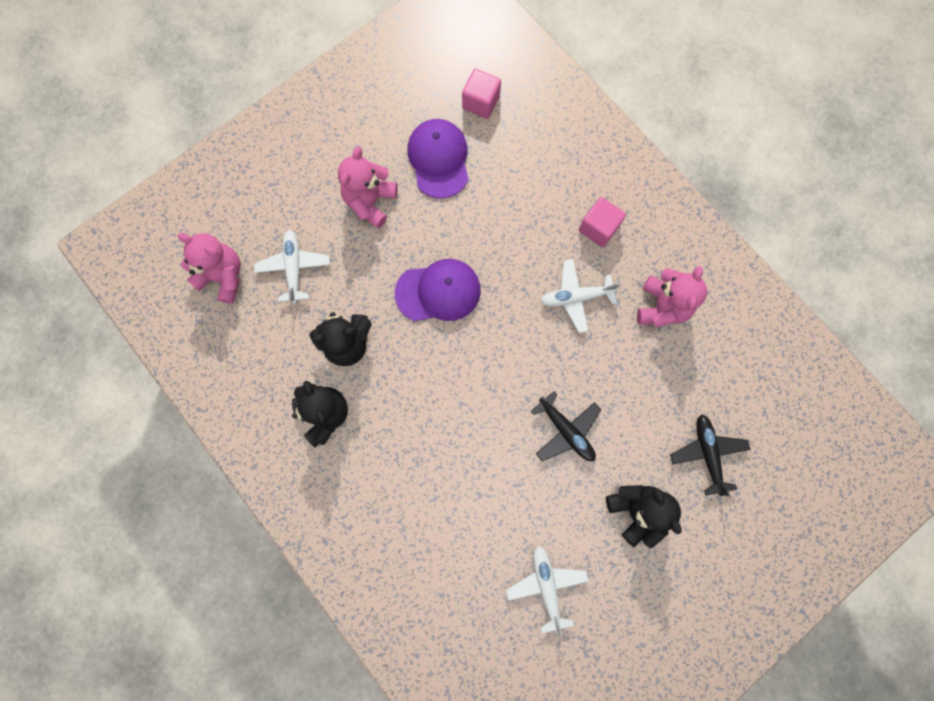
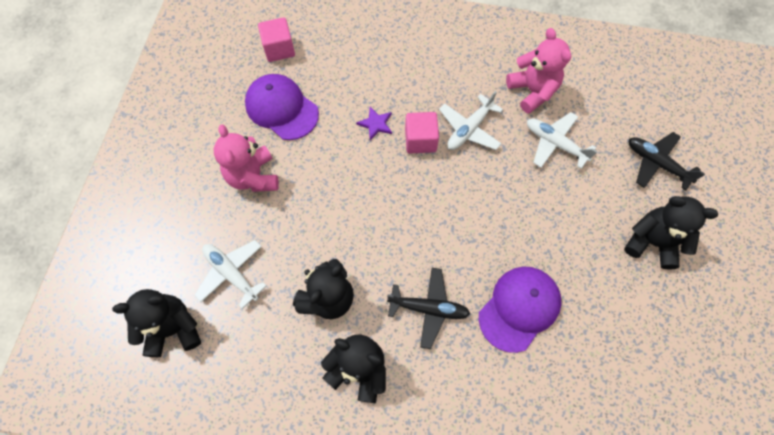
camera: 40 degrees left, 10 degrees down
pink teddy bear [178,233,241,304] -> black teddy bear [112,289,201,357]
purple cap [395,259,481,321] -> purple cap moved to [479,266,562,353]
white plane [506,546,589,638] -> white plane moved to [527,112,598,169]
black plane [531,391,601,461] -> black plane moved to [387,268,470,349]
pink cube [579,197,626,247] -> pink cube moved to [405,112,439,154]
none -> purple star [356,107,392,140]

